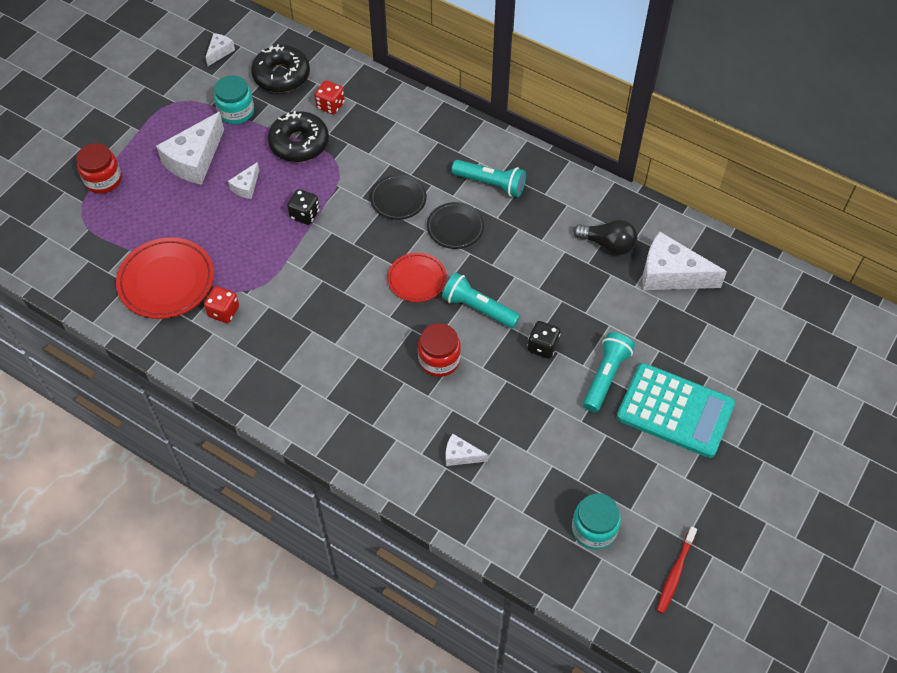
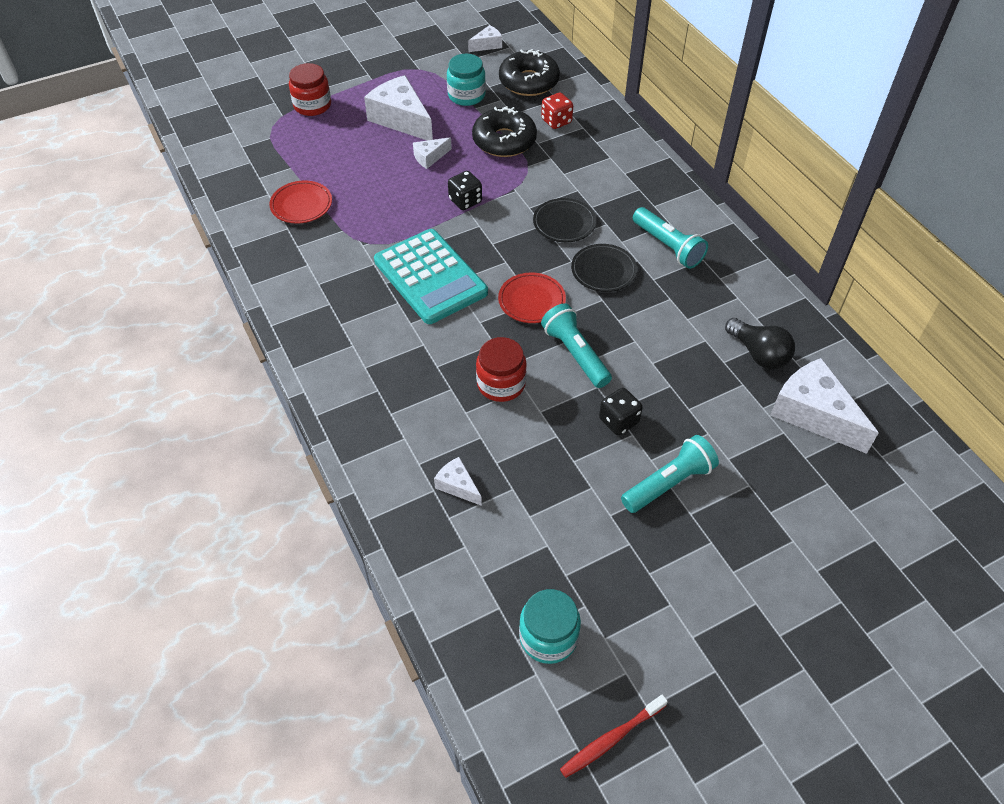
camera: 30 degrees right, 5 degrees down
red plate [116,237,214,319] -> red plate [269,181,332,223], size x0.61
white cheese [156,112,224,185] -> white cheese turned 75 degrees clockwise [364,75,433,141]
red dice [204,286,239,323] -> none
turquoise calculator [617,363,735,458] -> turquoise calculator moved to [374,229,488,324]

